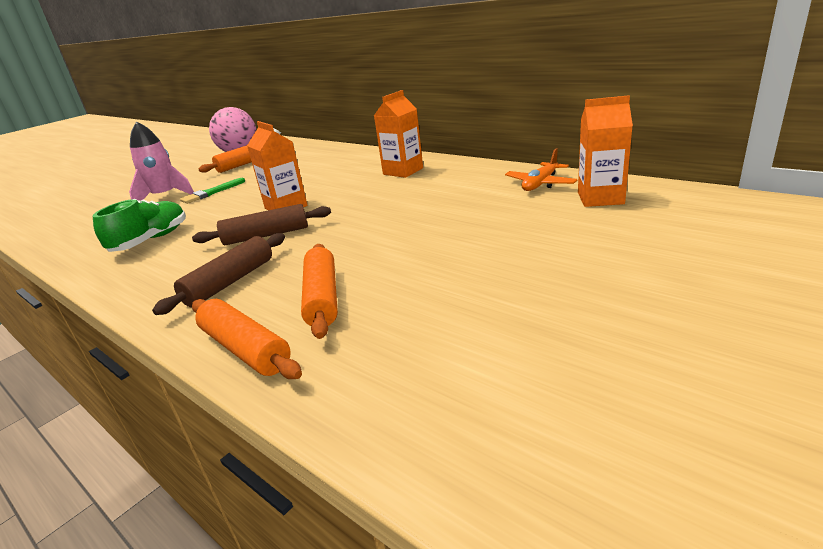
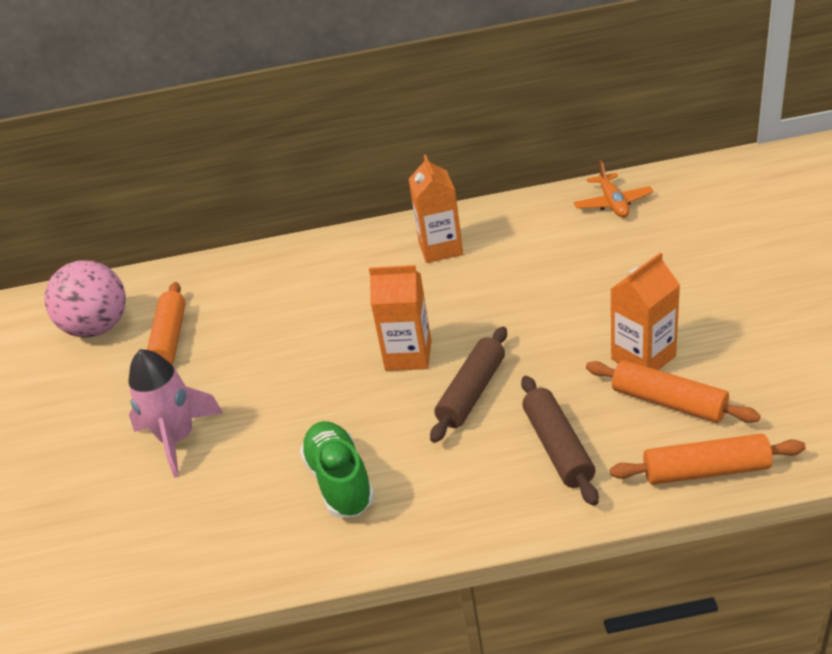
camera: 45 degrees left, 10 degrees up
green brush [180,178,245,204] -> none
orange carton [578,95,633,207] -> orange carton moved to [611,252,680,370]

